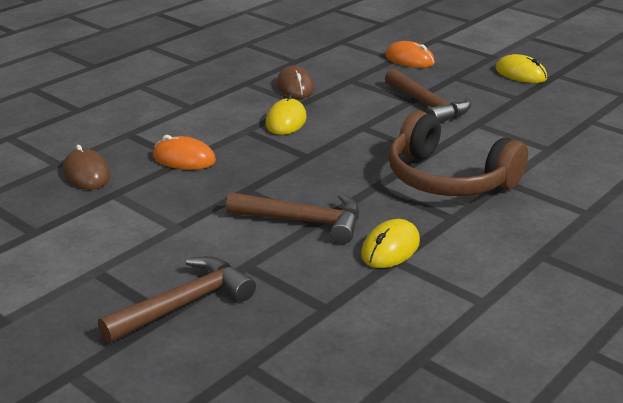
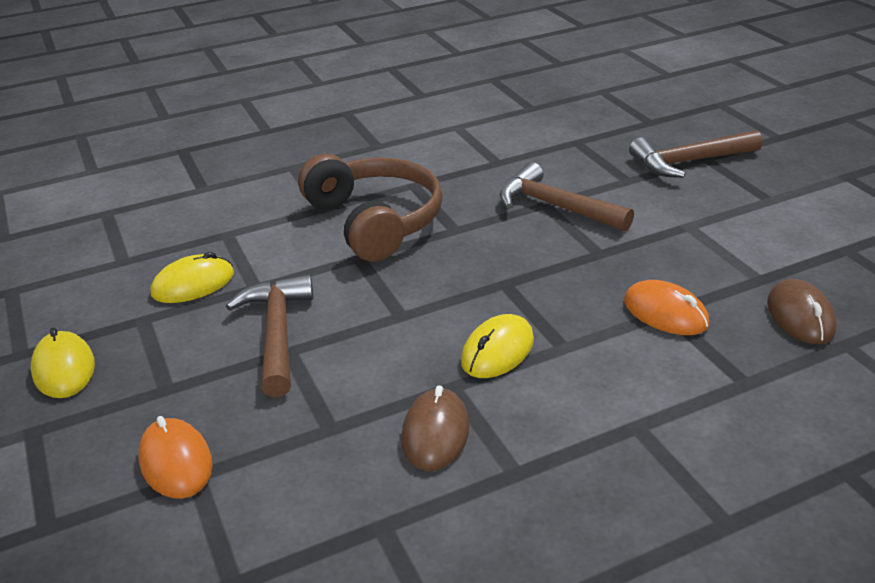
camera: 155 degrees left, 5 degrees up
yellow mouse [361,219,420,268] -> yellow mouse moved to [151,252,234,303]

